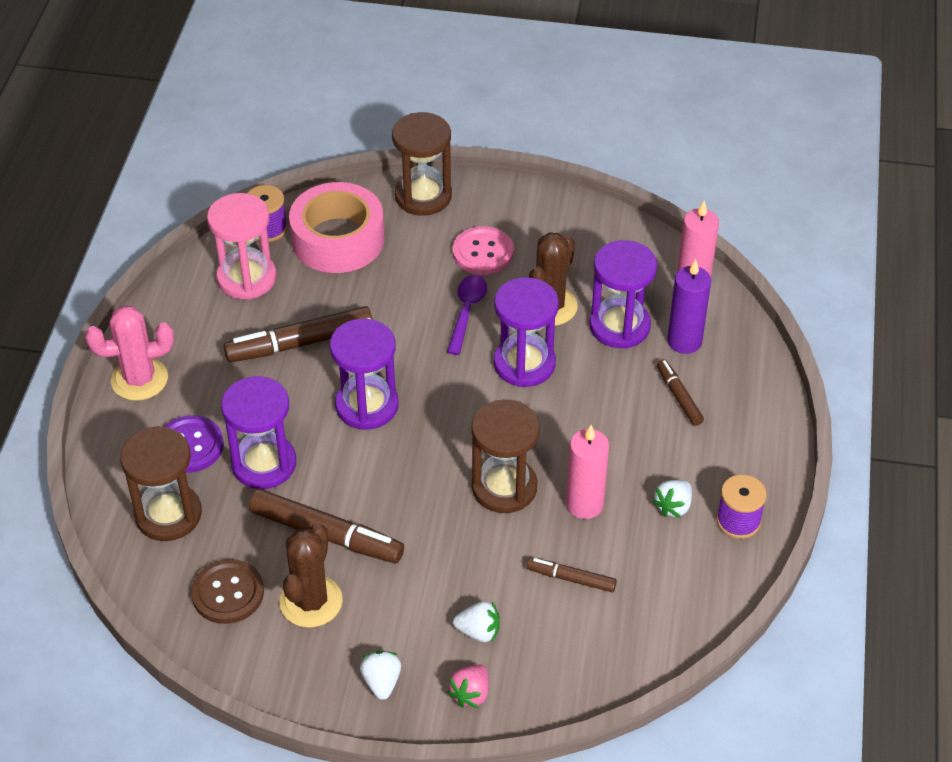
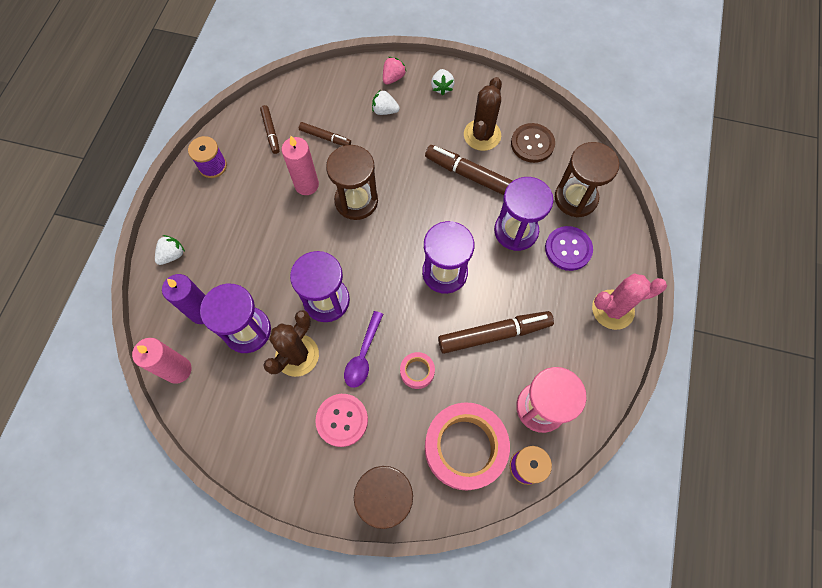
camera: 175 degrees left, 20 degrees up
white strawberry [653,480,692,518] -> white strawberry moved to [155,235,185,265]
brown marker [657,359,704,426] -> brown marker moved to [260,105,280,154]
none -> pink tape [400,352,435,389]

